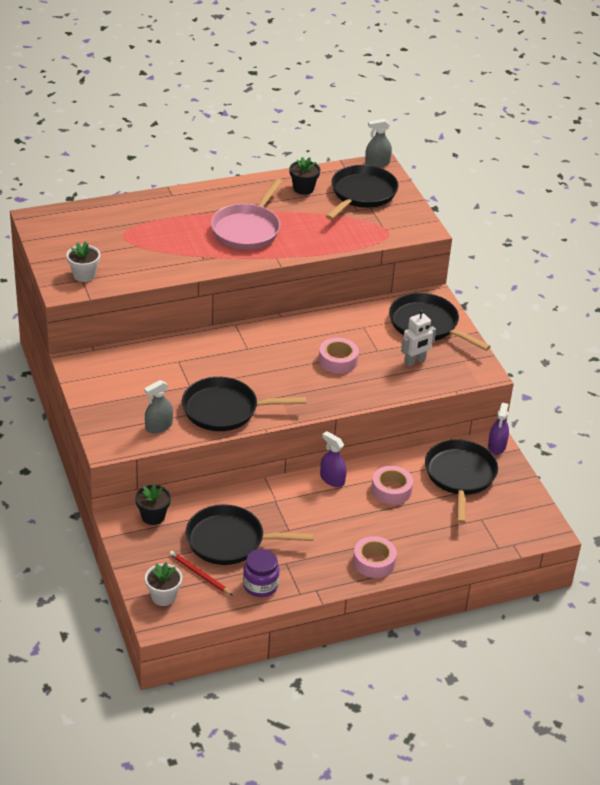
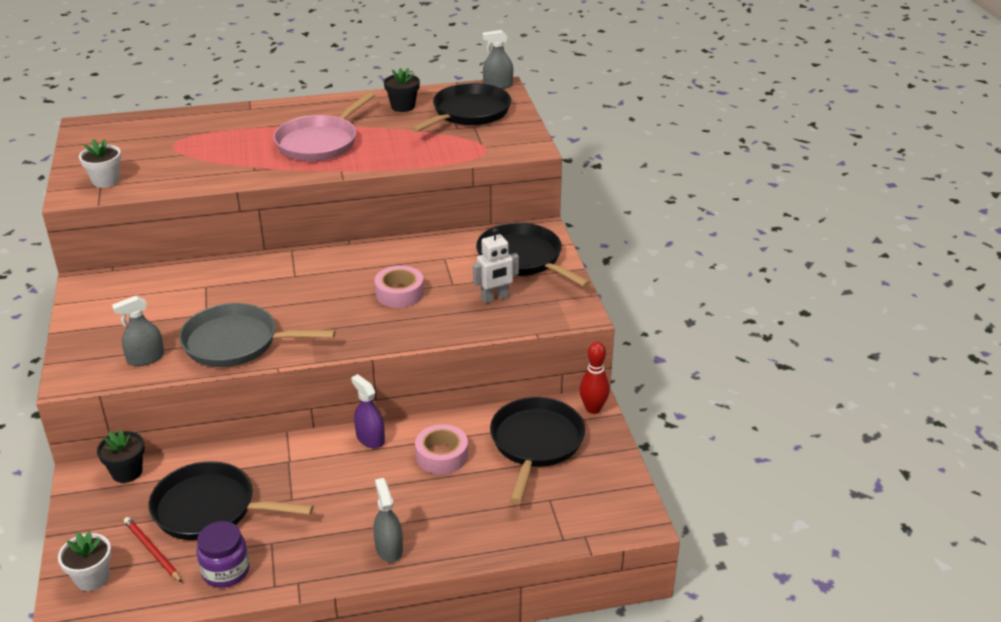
camera: 10 degrees right, 5 degrees down
black pan [182,377,306,431] -> grey pan [179,303,336,367]
pink tape [353,536,397,578] -> grey spray bottle [373,478,403,562]
purple spray bottle [488,403,509,455] -> red bowling pin [579,342,610,414]

